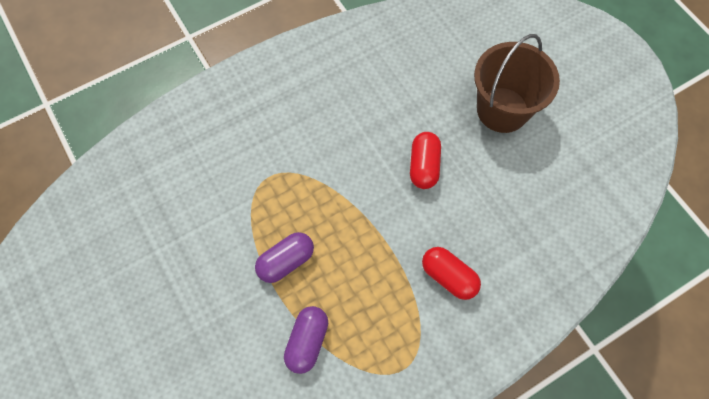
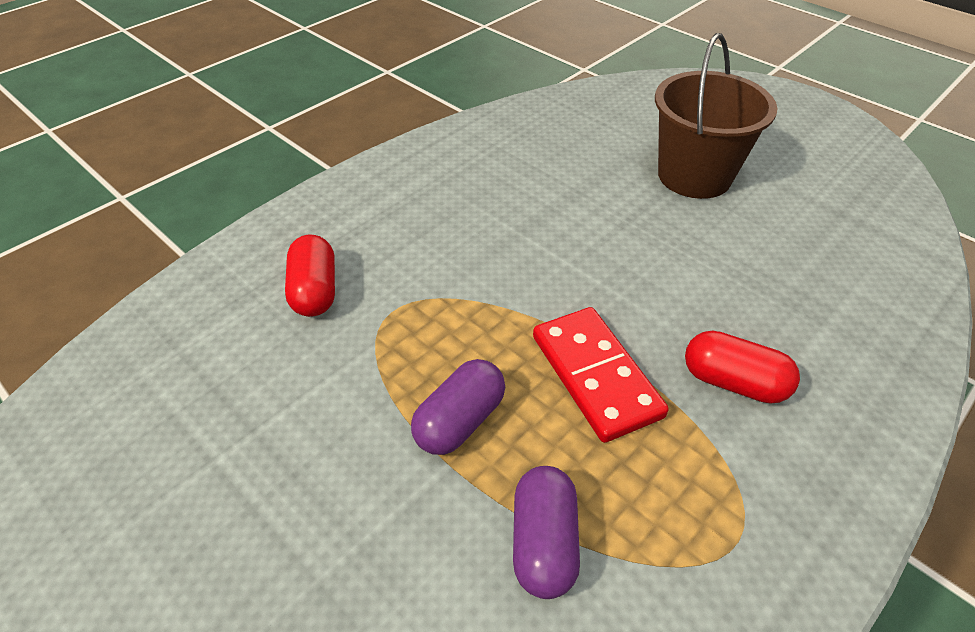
camera: 15 degrees left, 20 degrees down
red capsule [410,132,441,189] -> red capsule moved to [285,235,335,317]
none -> red domino [533,307,669,443]

